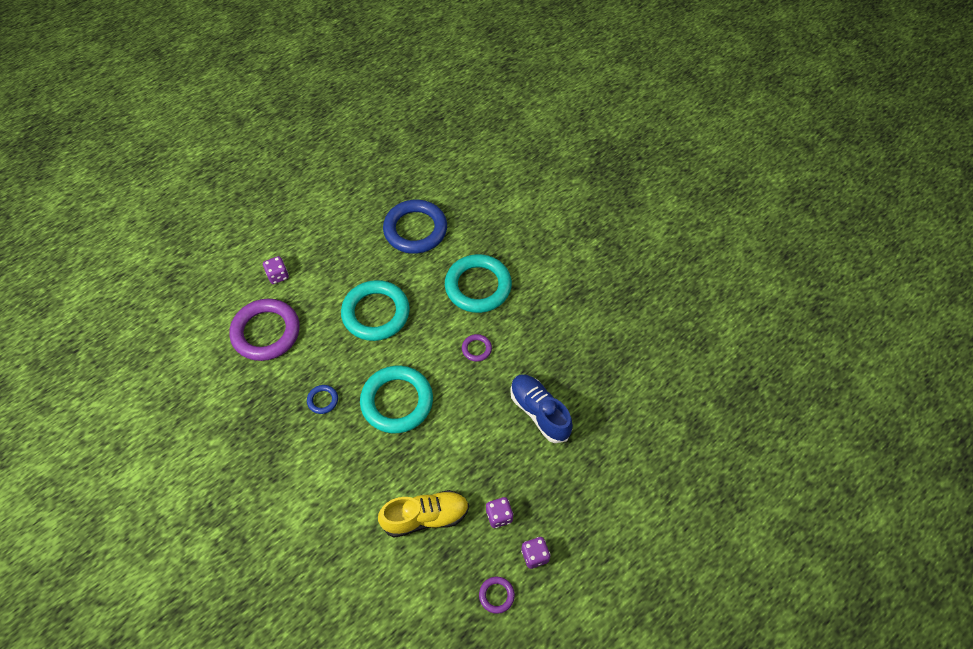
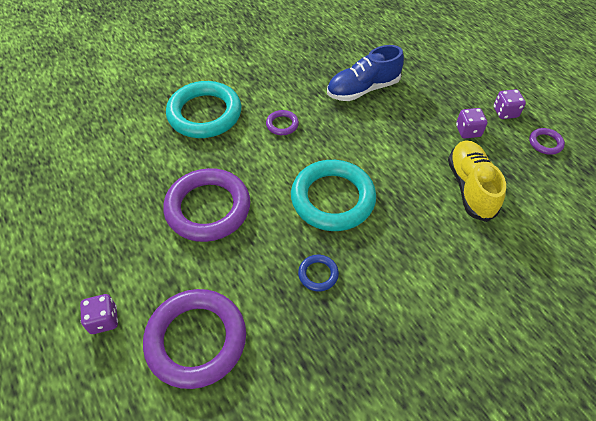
camera: 80 degrees left, 5 degrees down
turquoise ring [341,280,410,341] -> purple ring [163,168,250,242]
blue ring [383,200,447,254] -> none

